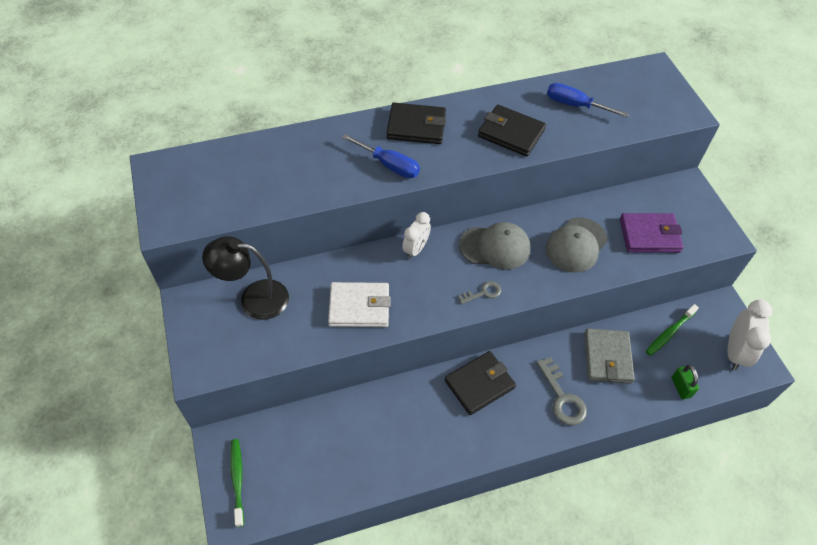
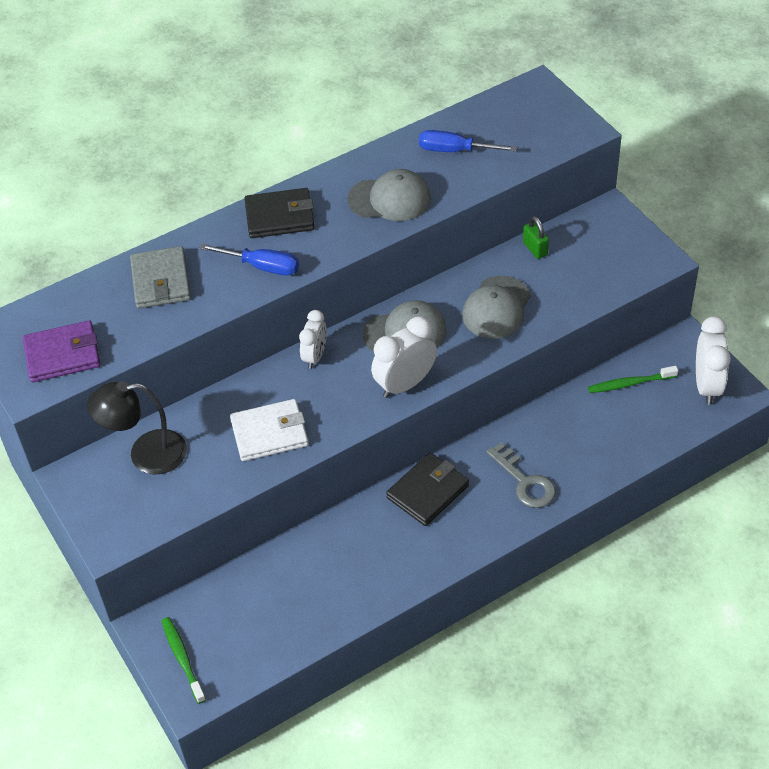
camera: 10 degrees left, 5 degrees down
grey key [458,281,501,304] -> white clock [371,316,437,398]
black wallet [478,105,546,157] -> grey cap [347,169,431,221]
grey wallet [584,328,635,384] -> grey wallet moved to [130,246,191,309]
purple wallet [620,213,684,253] -> purple wallet moved to [23,320,101,382]
green toothbrush [646,304,699,356] -> green toothbrush turned 45 degrees clockwise [588,366,678,393]
green padlock [672,365,699,399] -> green padlock moved to [523,216,549,259]

